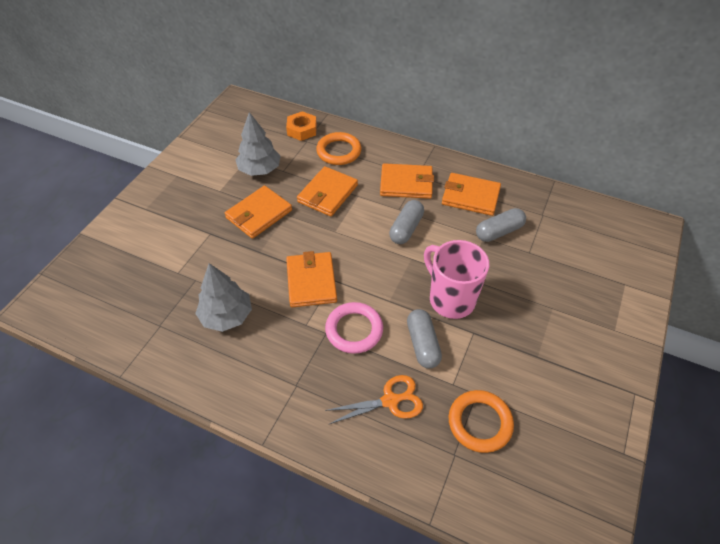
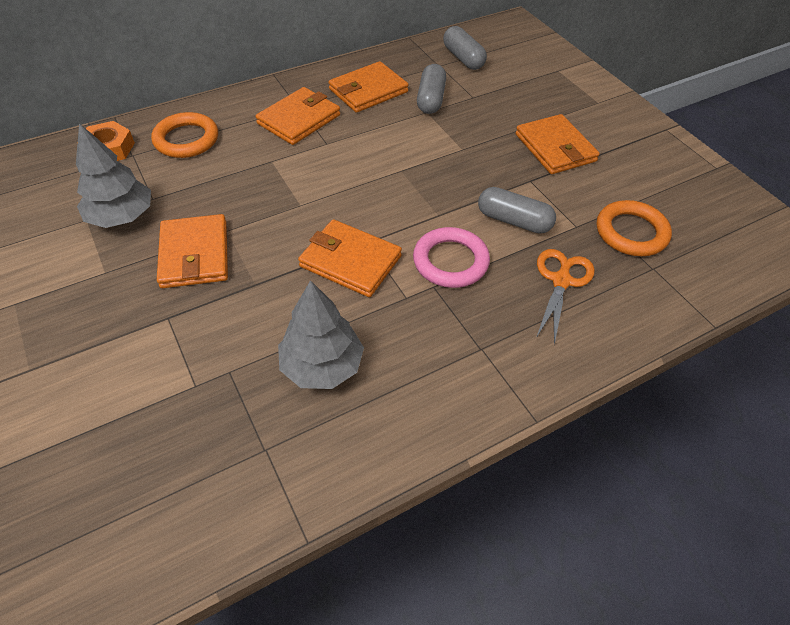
camera: 55 degrees left, 0 degrees up
orange wallet [297,166,358,216] -> orange wallet moved to [515,114,600,174]
grey capsule [389,200,424,244] -> grey capsule moved to [443,26,487,70]
pink mug [424,240,489,319] -> none

